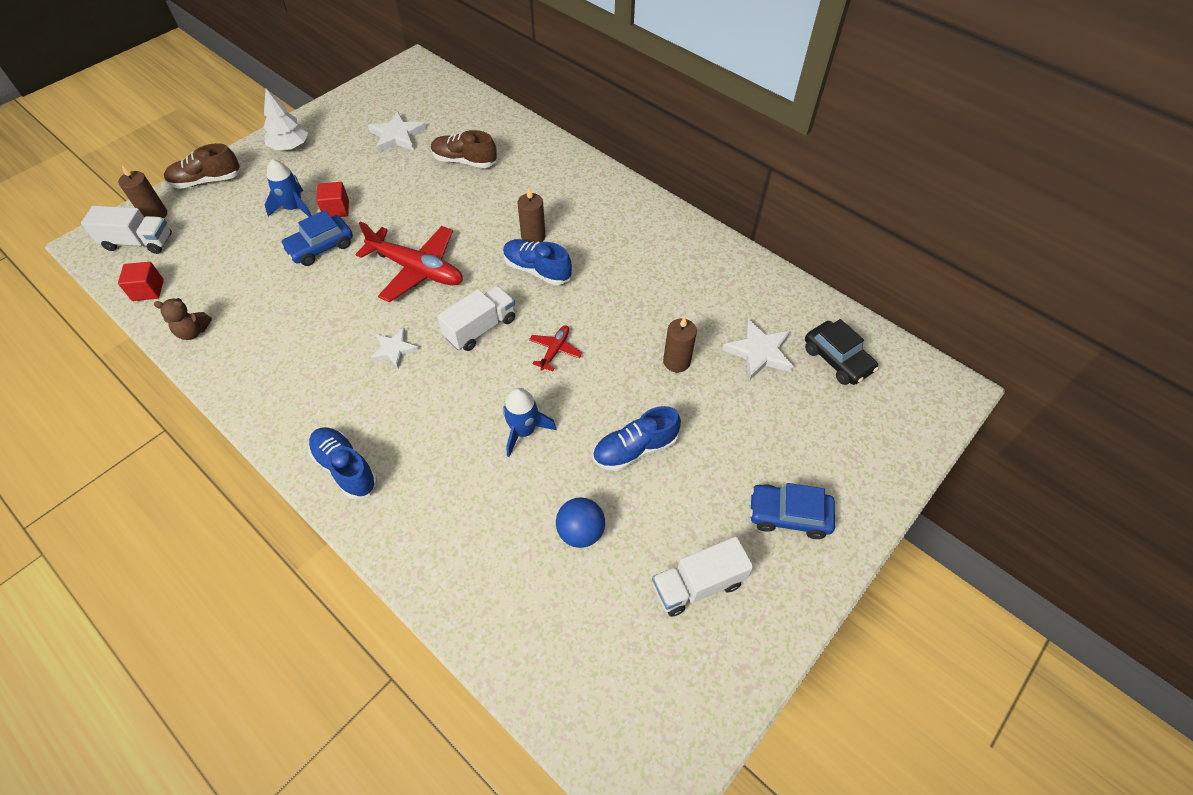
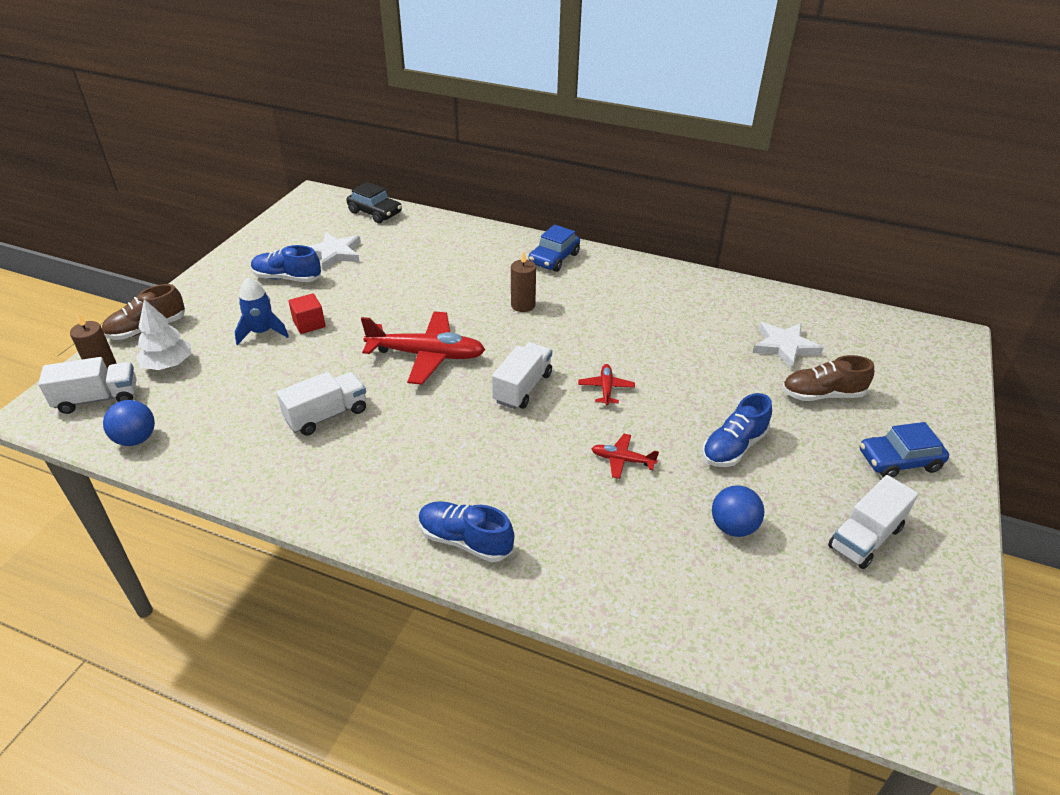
camera: 20 degrees left, 15 degrees down
red cube [118,262,164,301] -> blue ball [103,400,155,446]
brown teddy bear [154,298,212,340] -> none
white tree [264,89,308,150] -> white tree moved to [136,299,191,370]
blue car [281,210,353,266] -> blue car moved to [529,225,580,272]
white star [370,328,419,369] -> none
brown shoe [431,130,497,168] -> brown shoe moved to [782,355,874,401]
blue shoe [503,239,572,285] -> blue shoe moved to [251,245,321,282]
blue rocket [503,388,556,457] -> red plane [591,434,659,479]
brown candle [663,317,697,372] -> none
black car [805,319,878,385] -> black car moved to [346,182,402,223]
none -> white truck [277,372,366,436]

